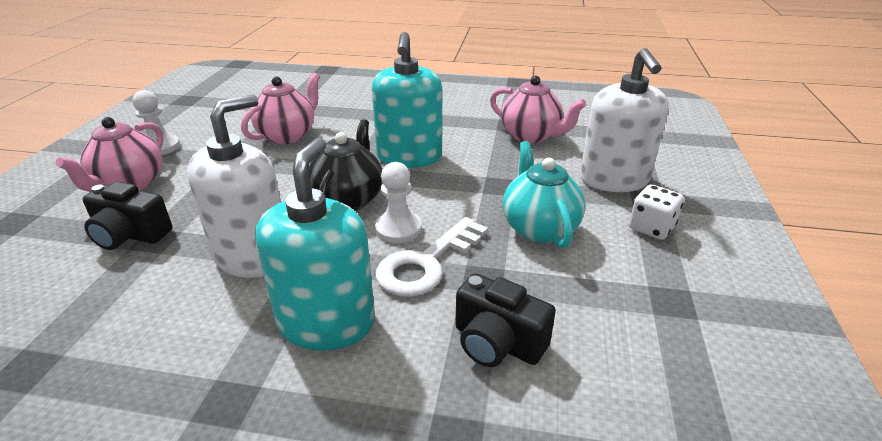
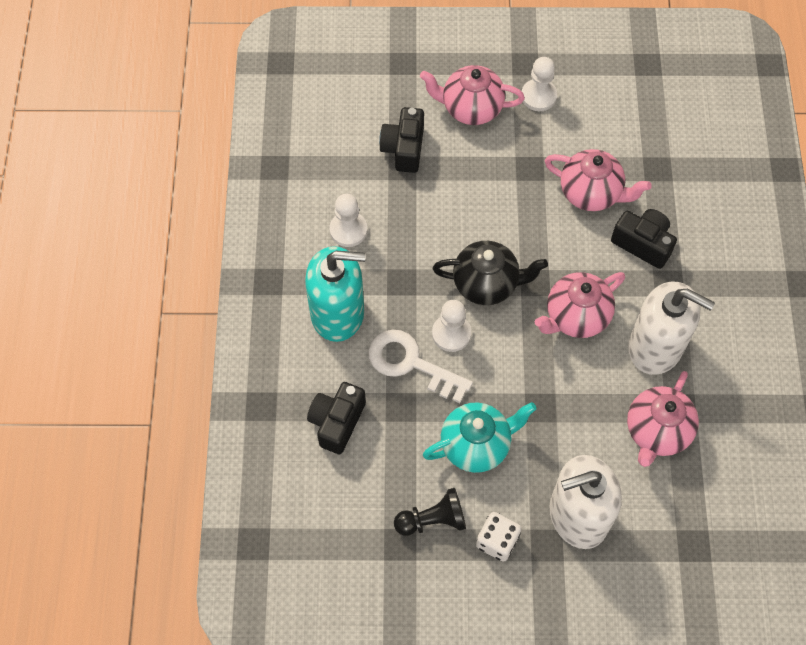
camera: 80 degrees right, 30 degrees up
white soap dispenser [187,94,281,278] -> white soap dispenser moved to [628,282,715,375]
turquoise soap dispenser [372,32,442,168] -> pink teapot [535,272,625,338]
none -> white pawn [329,194,367,247]
none -> black pawn [394,488,466,536]
none -> black camera [611,209,677,269]

